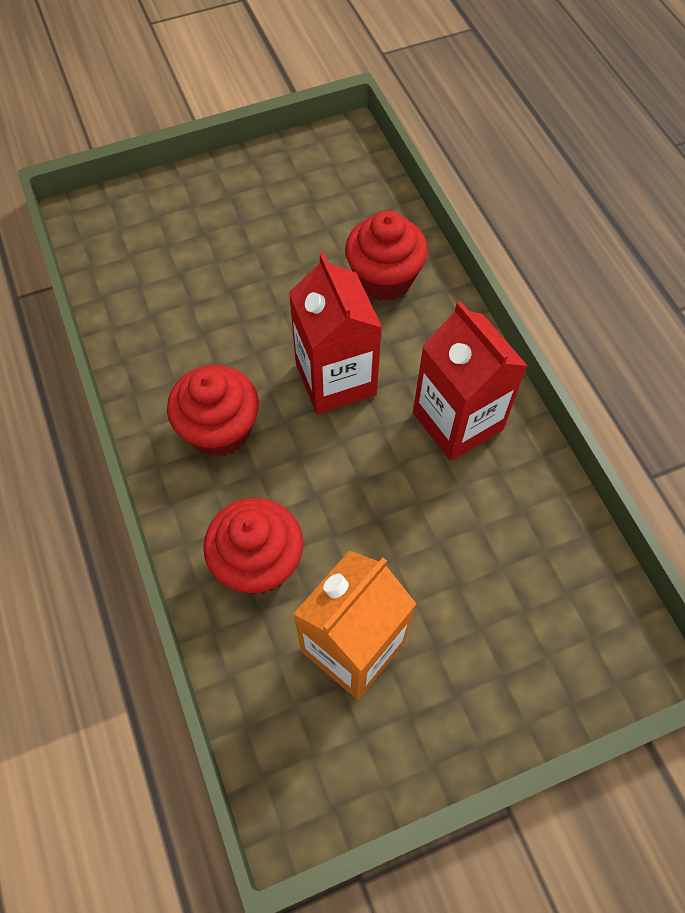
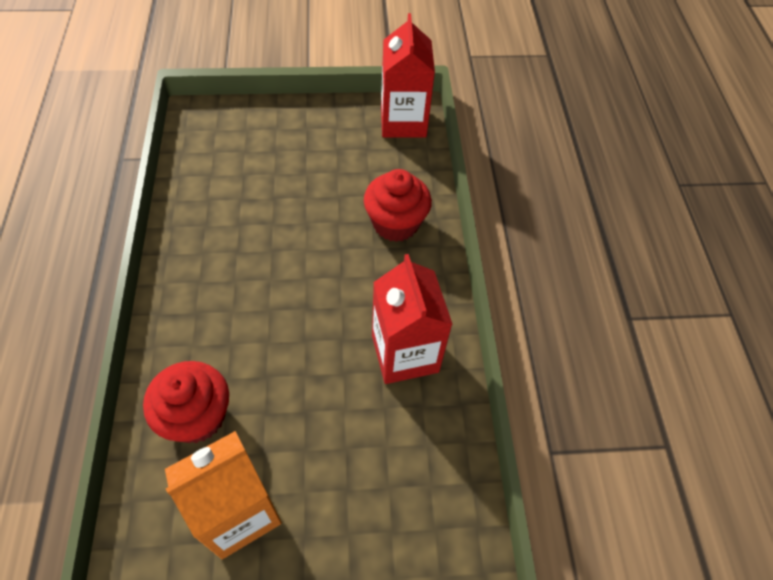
camera: 15 degrees right, 5 degrees down
red cupcake [167,365,259,457] -> none
red carton [289,252,382,414] -> red carton moved to [381,13,435,138]

